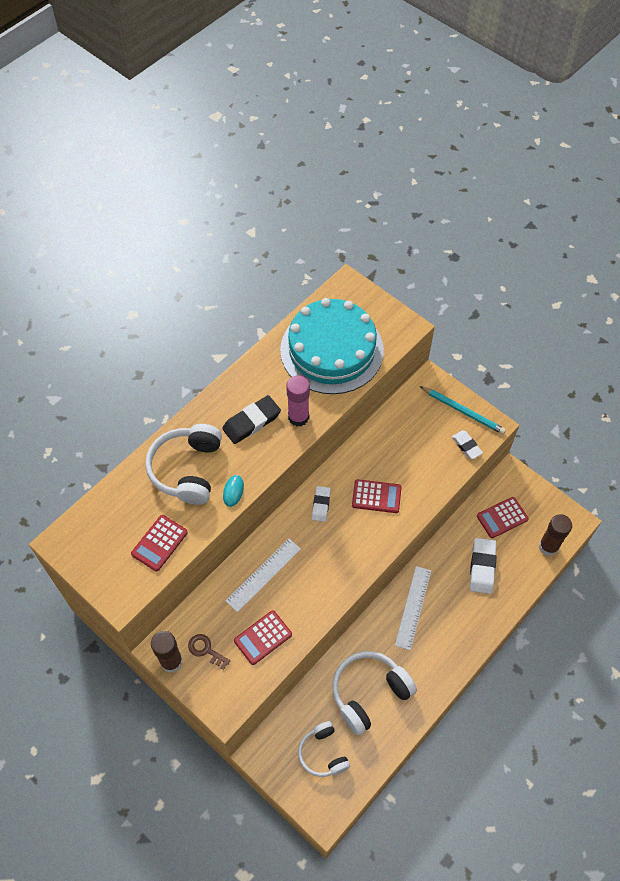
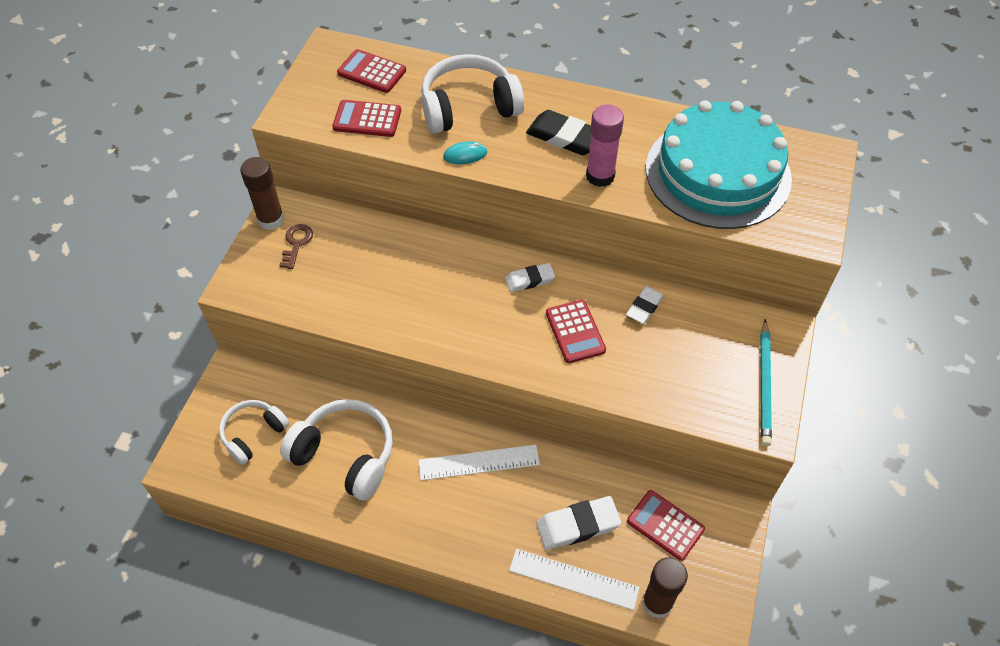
camera: 65 degrees right, 5 degrees down
white ruler [225,539,301,612] -> white ruler moved to [509,549,640,610]
red calculator [234,610,292,665] -> red calculator moved to [337,49,406,93]
white eraser [452,431,483,459] -> white eraser moved to [626,286,664,324]

